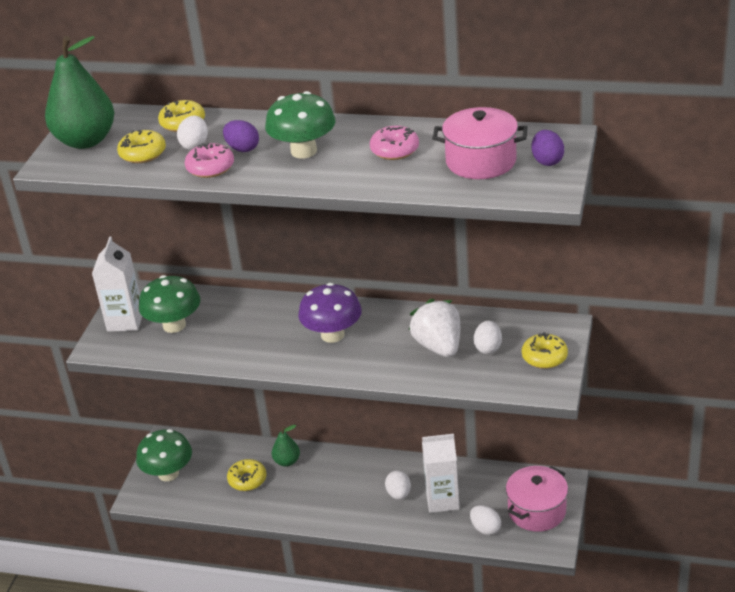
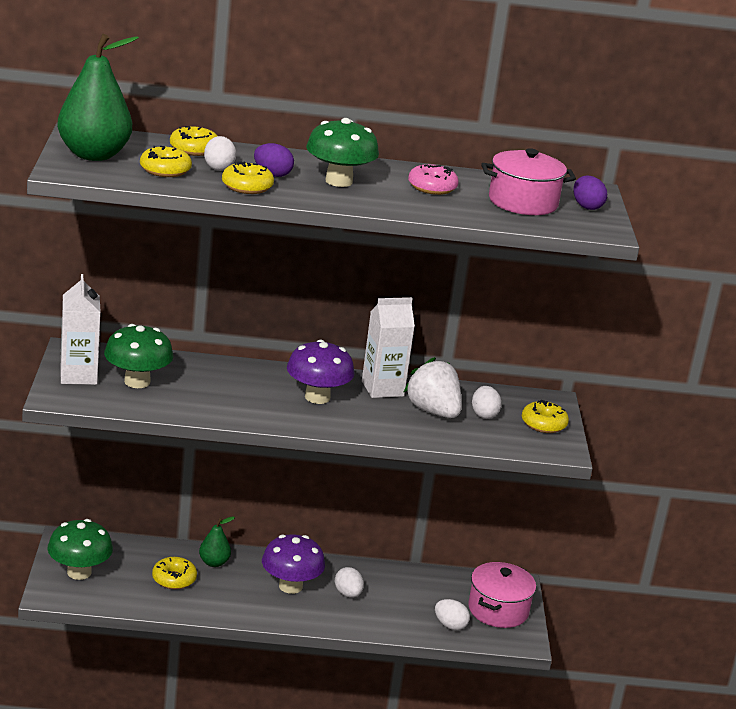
camera: 20 degrees left, 10 degrees down
pink donut [185,143,234,178] -> yellow donut [222,161,274,194]
white carton [422,434,460,513] -> white carton moved to [362,297,415,398]
none -> purple mushroom [262,534,325,594]

